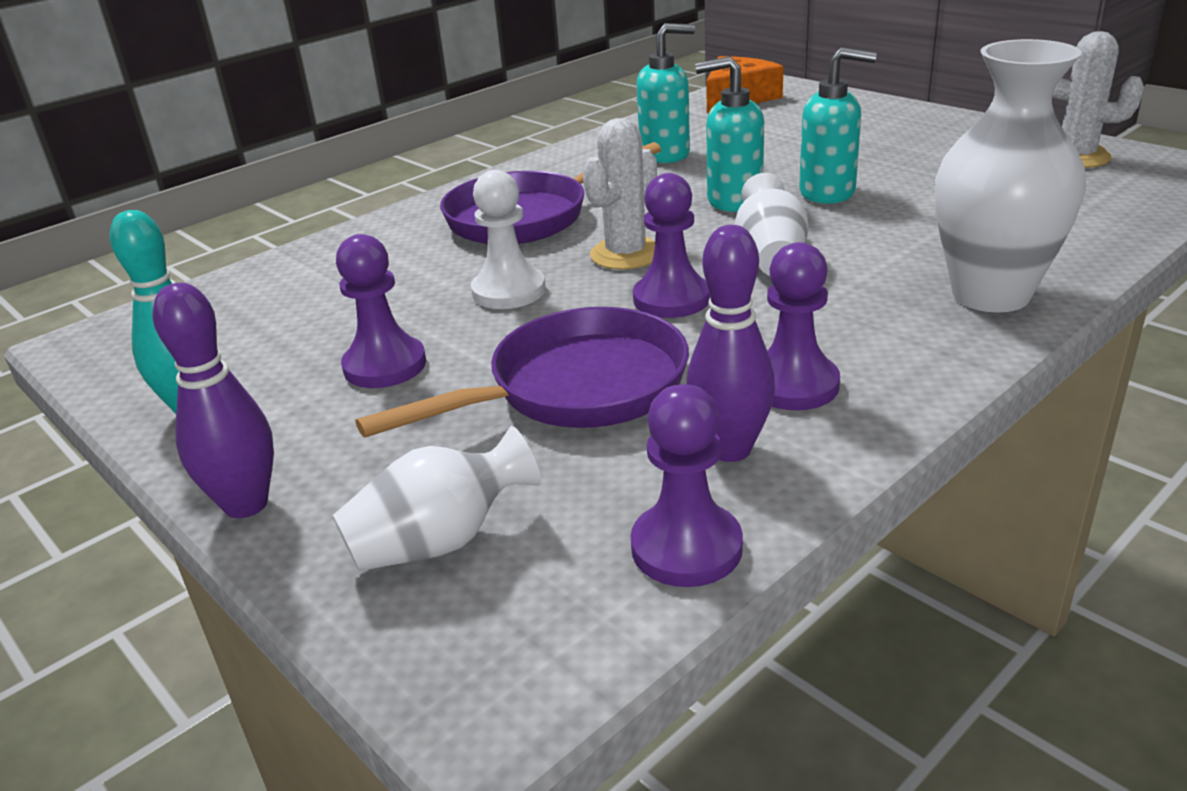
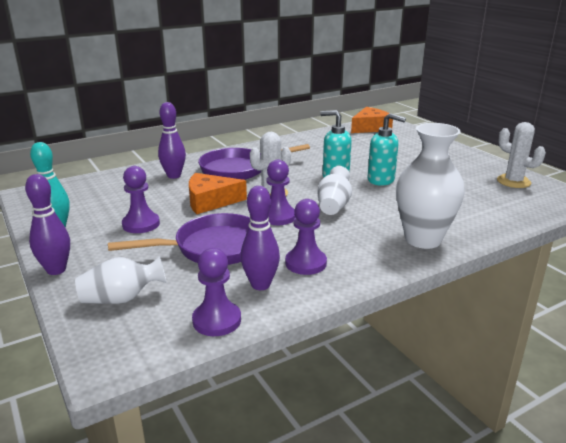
camera: 10 degrees right, 5 degrees down
white pawn [471,170,546,309] -> orange cheese [189,173,247,214]
turquoise soap dispenser [636,23,695,163] -> none
none -> purple bowling pin [158,102,186,179]

